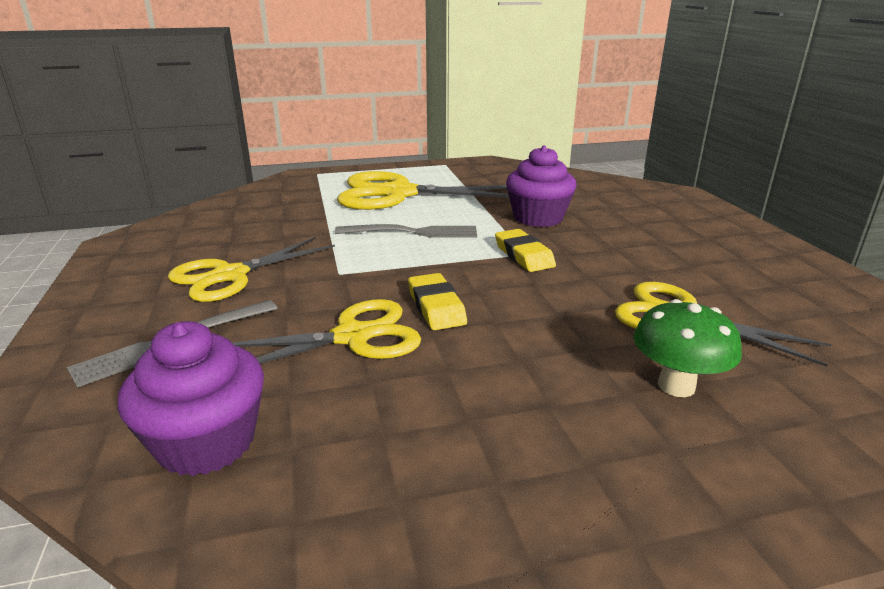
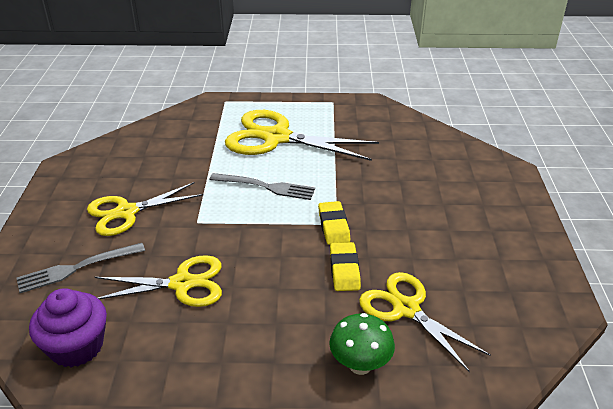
camera: 15 degrees right, 10 degrees up
yellow eraser [408,273,467,330] -> yellow eraser moved to [330,242,361,291]
purple cupcake [506,146,577,227] -> none

